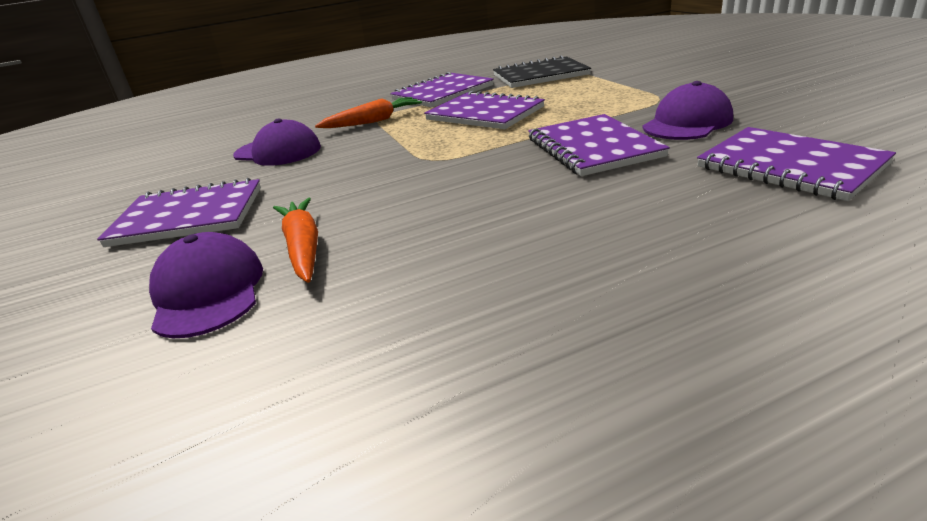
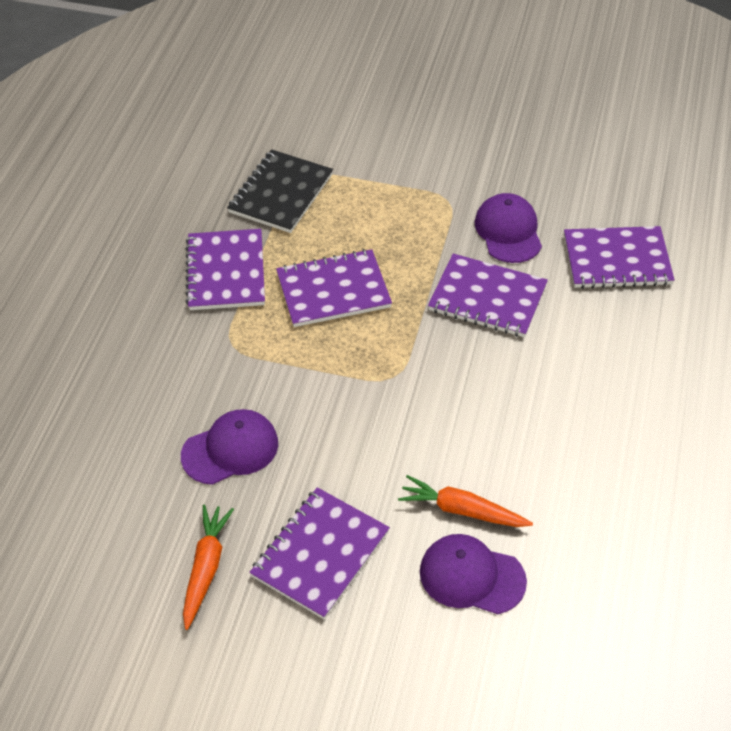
camera: 55 degrees left, 20 degrees up
orange carrot [315,97,422,128] -> orange carrot moved to [183,505,234,630]

